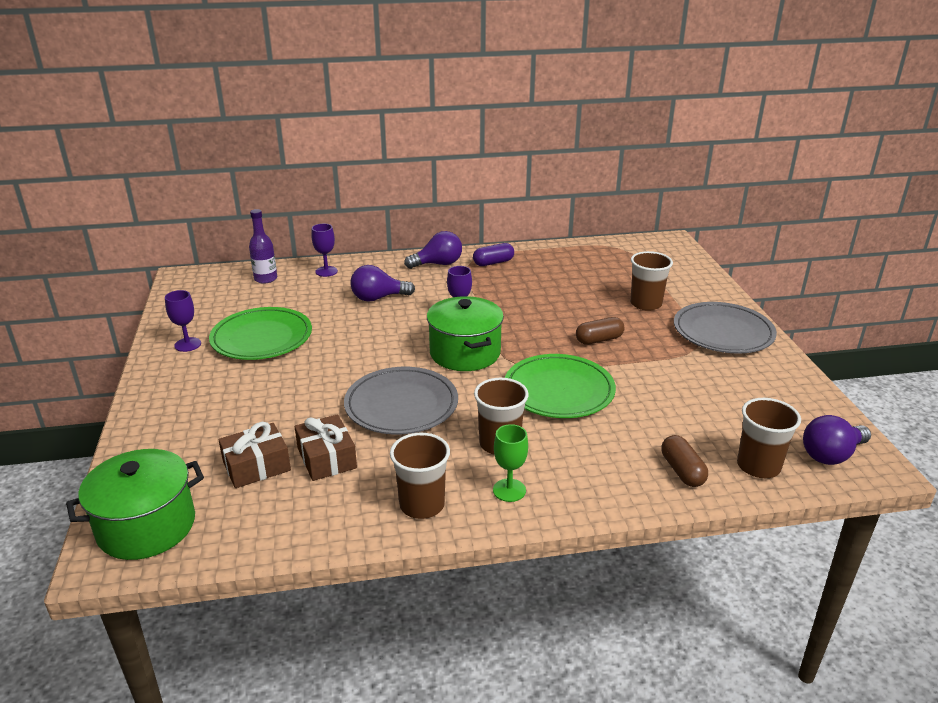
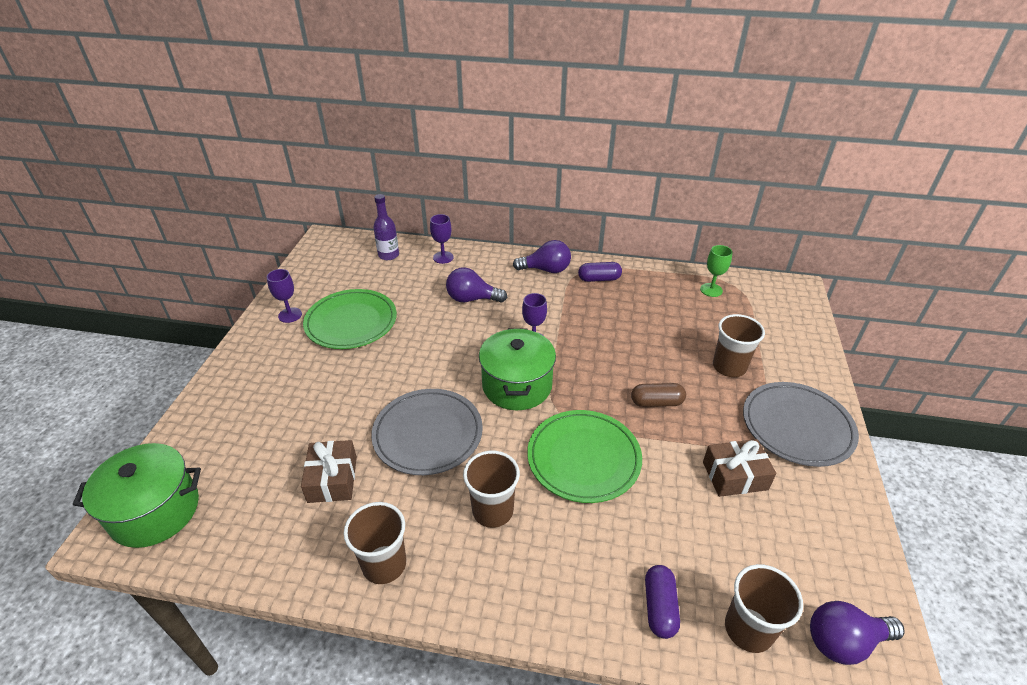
camera: 20 degrees right, 10 degrees up
brown gift [219,422,291,488] -> brown gift moved to [703,439,776,497]
green goblet [493,424,528,502] -> green goblet moved to [700,245,733,297]
brown capsule [661,435,708,487] -> purple capsule [645,565,680,639]

